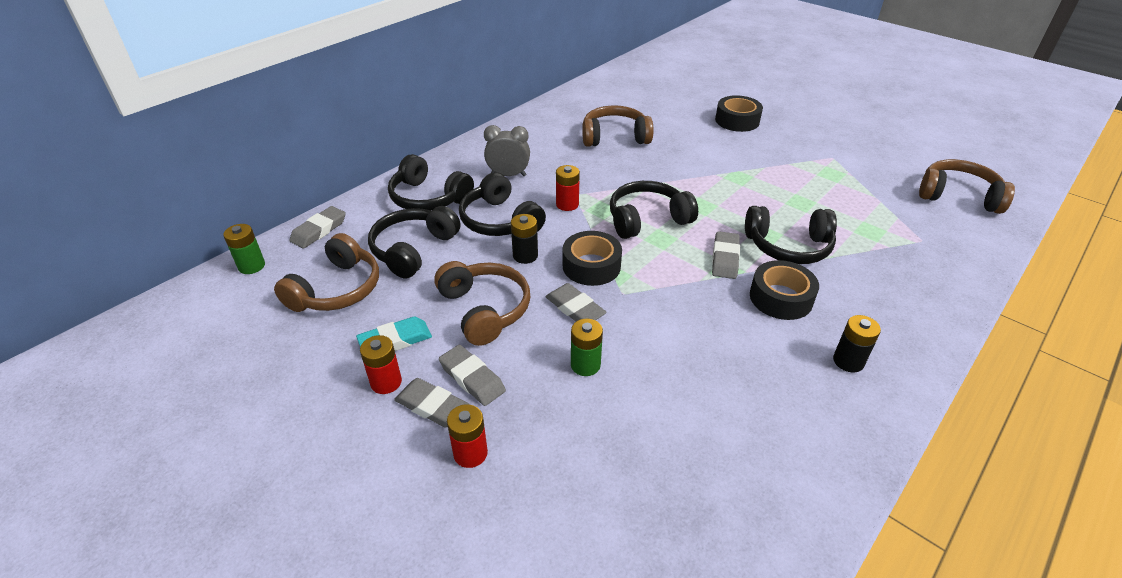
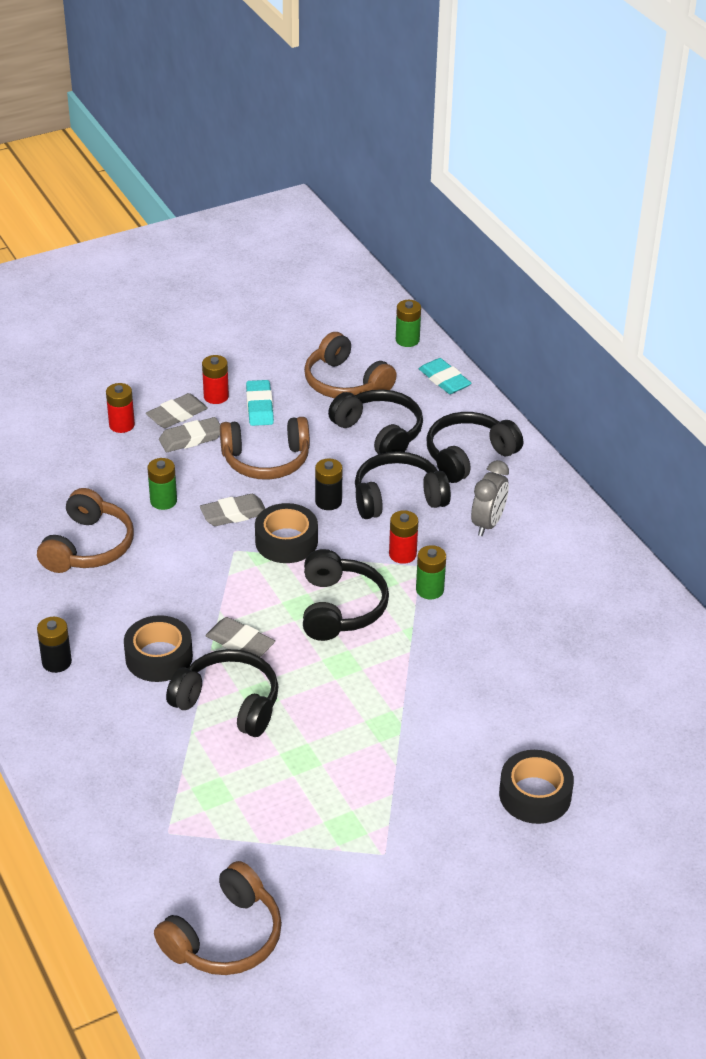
camera: 110 degrees right, 0 degrees up
grey eraser [289,206,346,249] -> turquoise eraser [419,358,472,394]
brown headphones [582,105,654,147] -> brown headphones moved to [37,488,134,573]
black headphones [745,206,837,264] -> black headphones turned 90 degrees clockwise [166,649,278,737]
none -> green battery [416,545,446,599]

